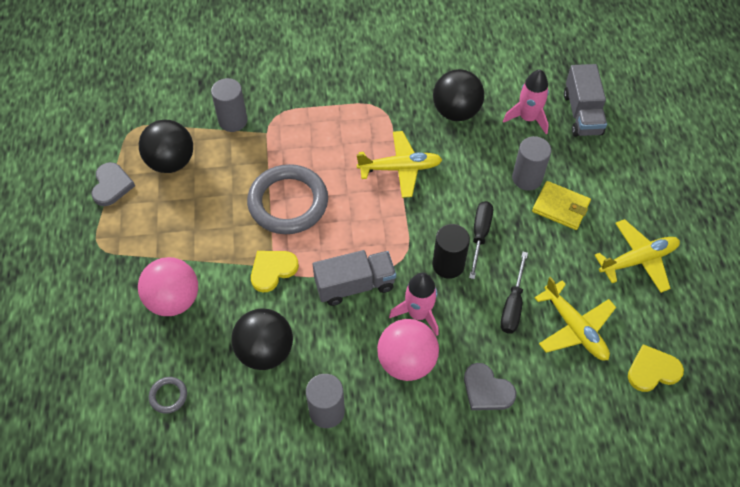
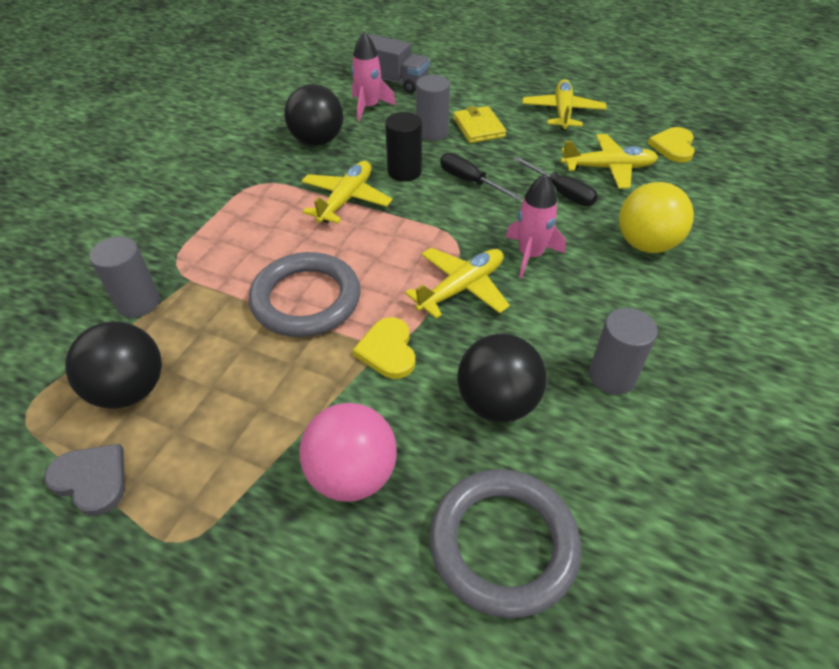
camera: 60 degrees left, 10 degrees down
grey ring [149,377,187,414] -> grey ring [429,469,581,618], size x2.40
grey truck [313,250,396,306] -> yellow plane [405,248,510,319]
pink ball [377,319,439,381] -> none
black cylinder [432,224,470,279] -> black cylinder moved to [385,112,422,182]
grey heart [464,363,516,410] -> yellow ball [619,182,694,253]
yellow wallet [532,181,591,230] -> yellow wallet turned 75 degrees counterclockwise [453,106,506,143]

